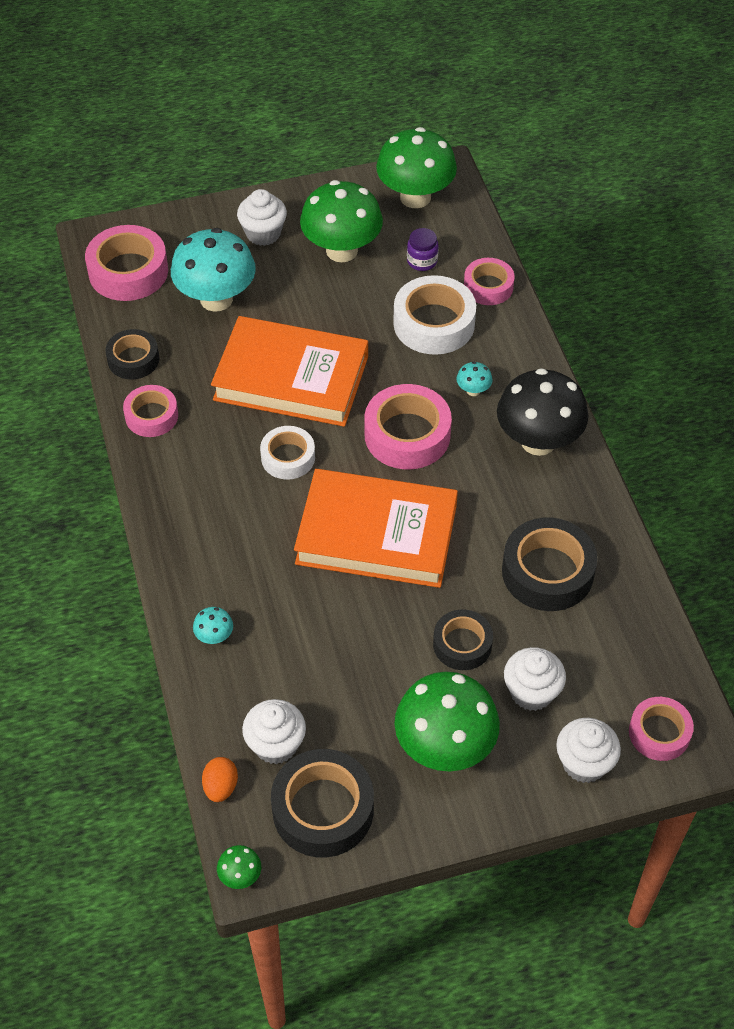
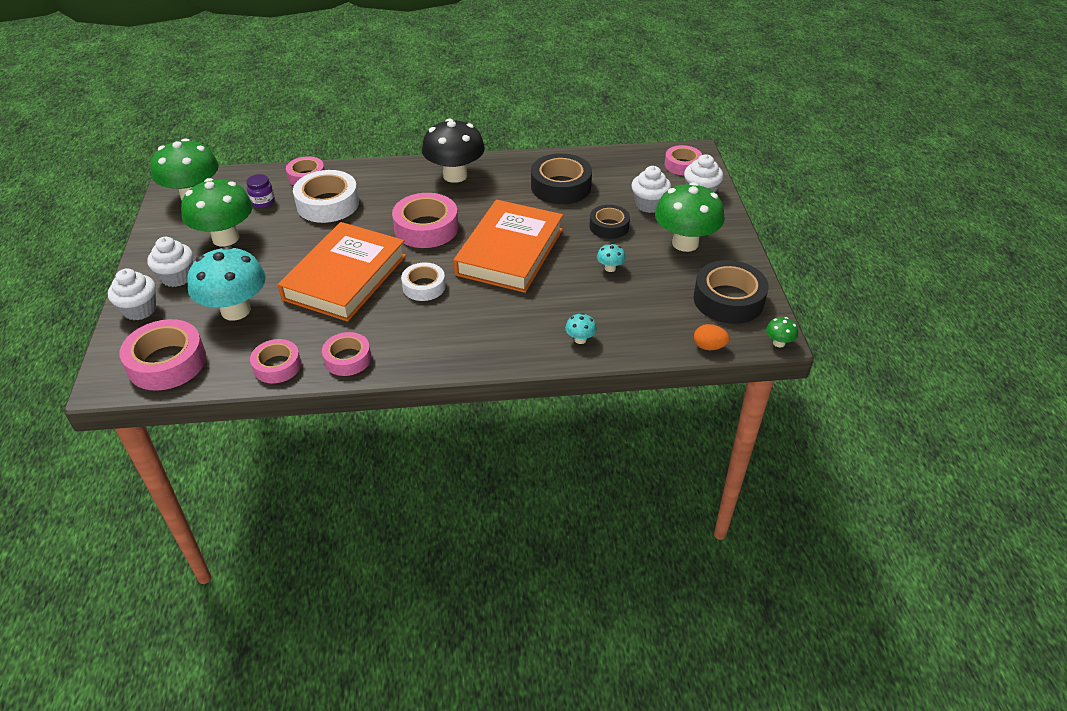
camera: 80 degrees left, 10 degrees down
black tape [105,329,159,380] -> pink tape [250,339,301,383]
white cupcake [242,699,306,764] -> white cupcake moved to [108,268,156,320]
turquoise mushroom [456,362,493,396] -> turquoise mushroom moved to [597,243,626,272]

